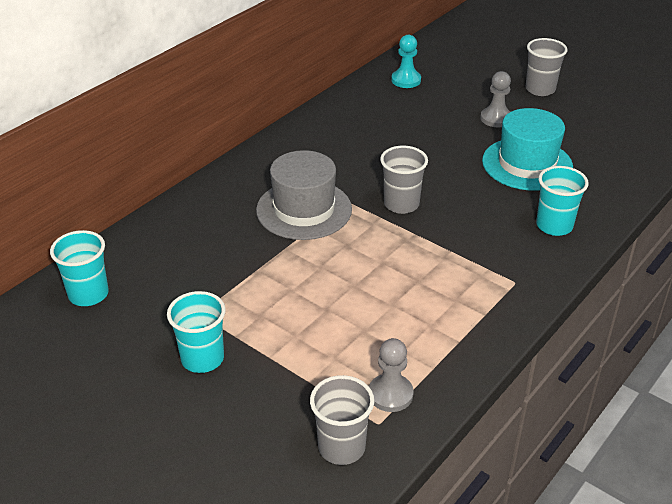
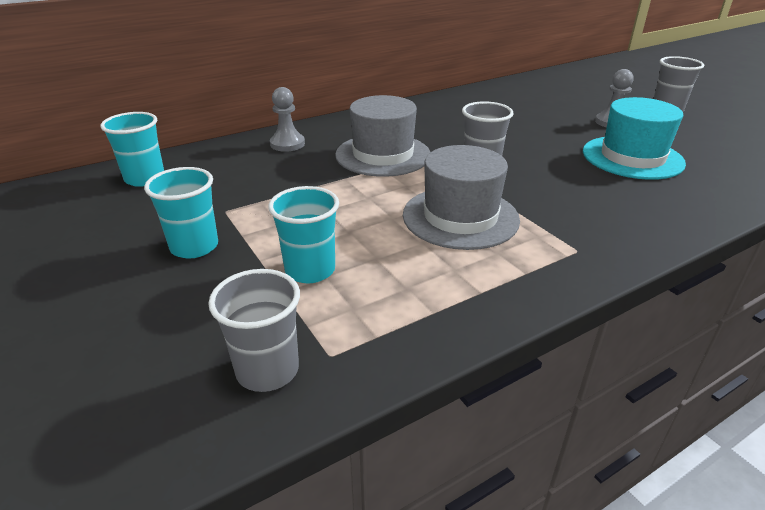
camera: 20 degrees right, 5 degrees down
grey pawn [369,338,414,412] -> grey pawn moved to [270,87,305,152]
turquoise pawn [391,35,421,88] -> none
turquoise cup [536,166,589,236] -> turquoise cup moved to [268,186,339,283]
none -> grey hat [403,145,520,250]

